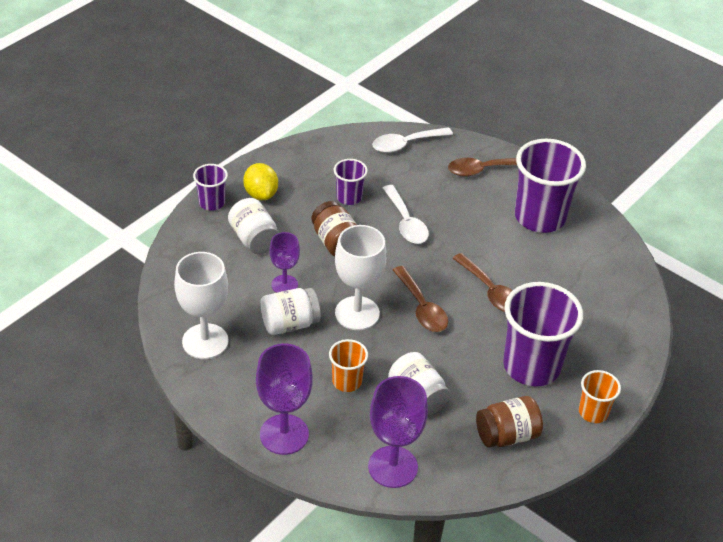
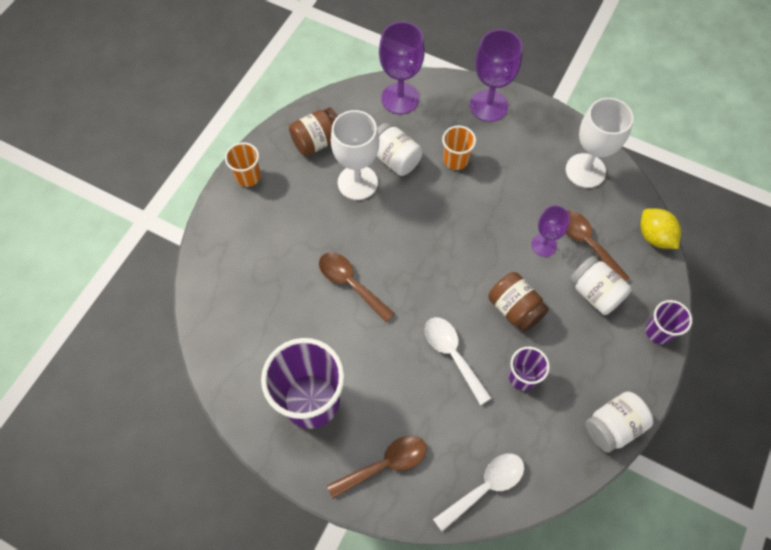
camera: 170 degrees right, 20 degrees up
yellow lemon [243,163,278,200] -> yellow lemon moved to [640,208,681,249]
white jar [261,288,321,335] -> white jar moved to [585,391,653,453]
white goblet [335,225,387,330] -> white goblet moved to [331,110,379,200]
brown spoon [393,266,448,332] -> brown spoon moved to [565,210,630,281]
purple cup [503,282,583,386] -> none

